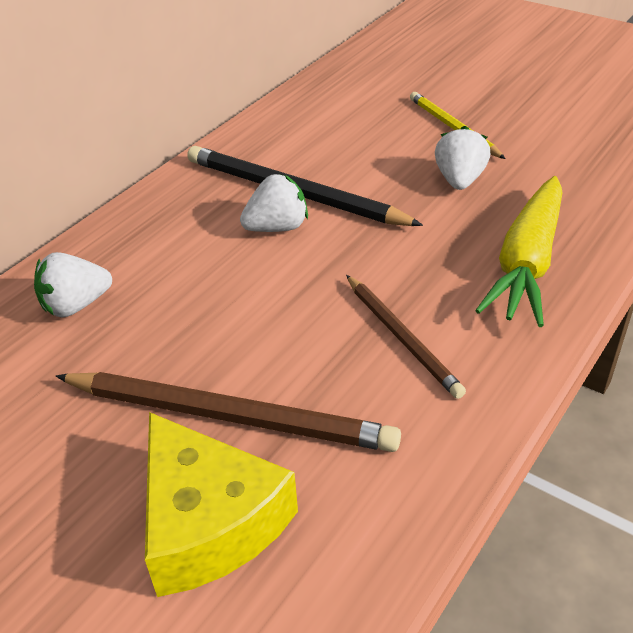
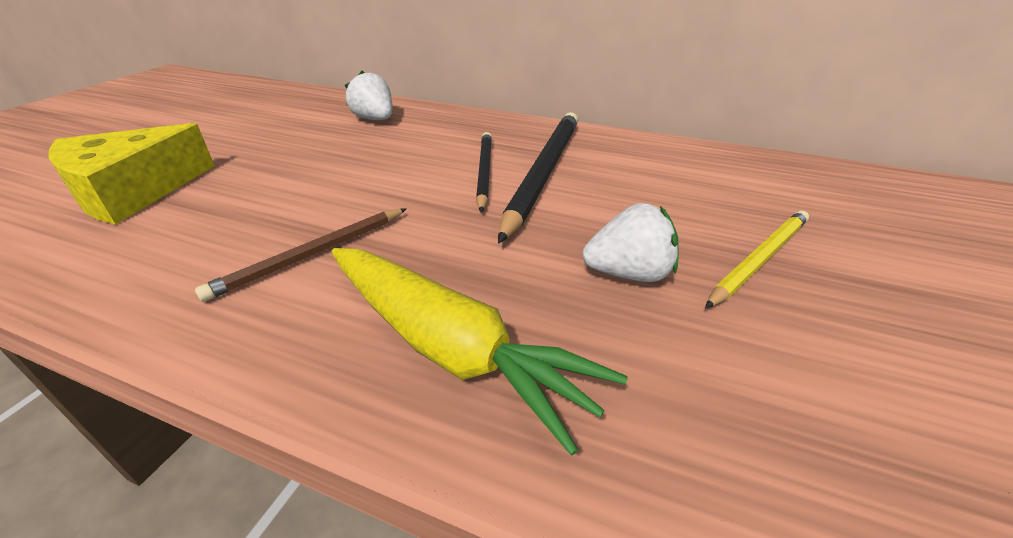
camera: 75 degrees right, 5 degrees down
brown pencil [56,372,401,452] -> none
white strawberry [240,174,308,232] -> black pencil [476,132,492,212]
yellow carrot [475,176,563,327] -> yellow carrot turned 150 degrees counterclockwise [332,248,628,456]

